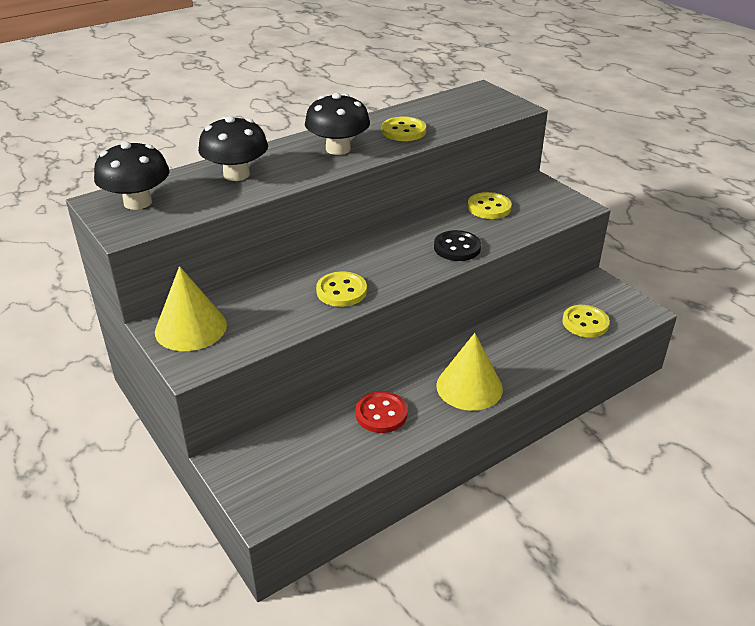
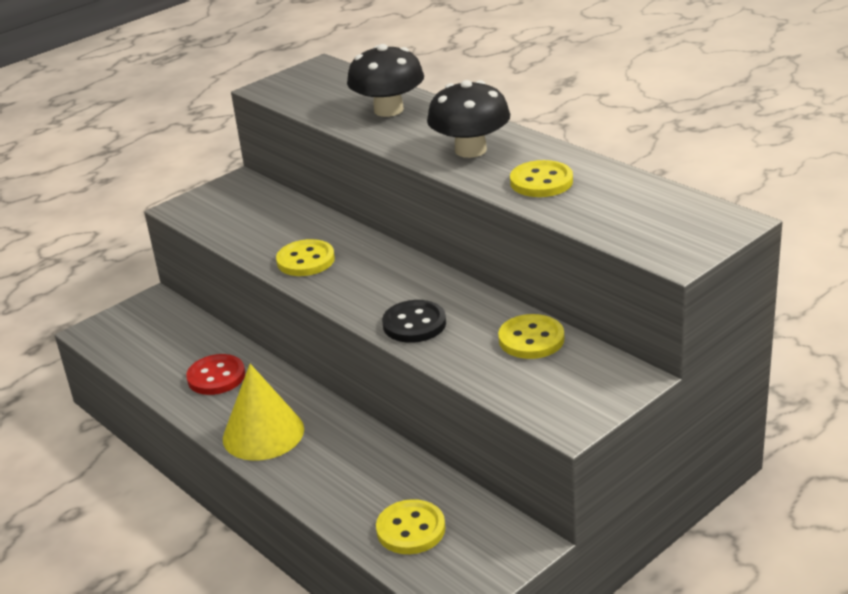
camera: 85 degrees right, 5 degrees down
black mushroom [94,141,170,210] -> none
yellow cone [155,266,227,351] -> none

